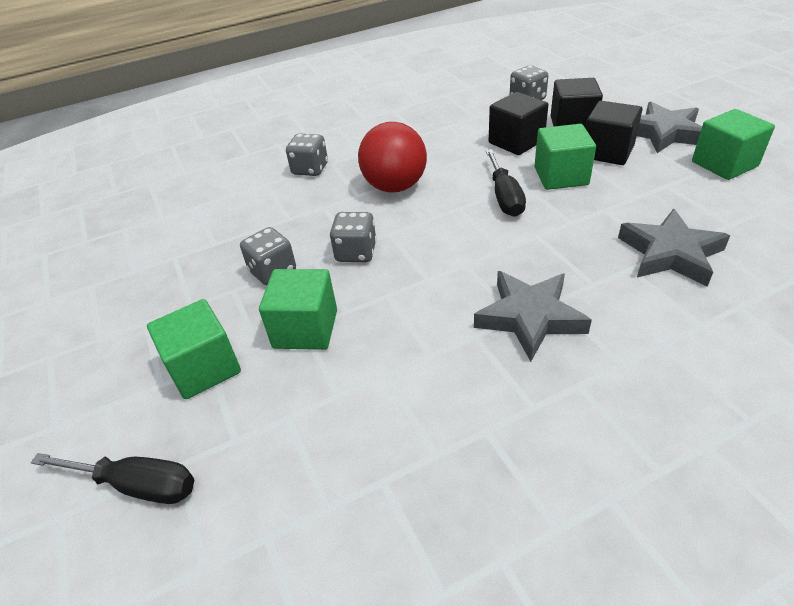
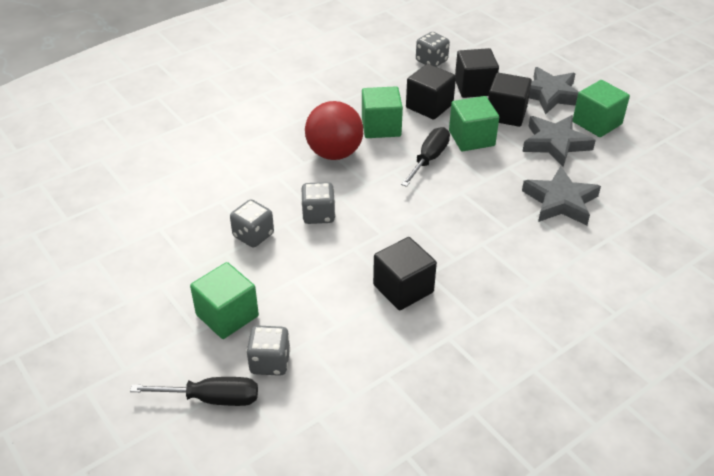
camera: 15 degrees left, 0 degrees up
green cube [259,269,337,350] -> green cube moved to [362,86,403,138]
grey dice [286,134,328,176] -> grey dice moved to [246,325,290,376]
grey star [474,271,592,362] -> grey star moved to [522,115,596,167]
black screwdriver [485,149,526,217] -> black screwdriver turned 135 degrees counterclockwise [401,127,450,187]
none -> black cube [373,237,437,310]

